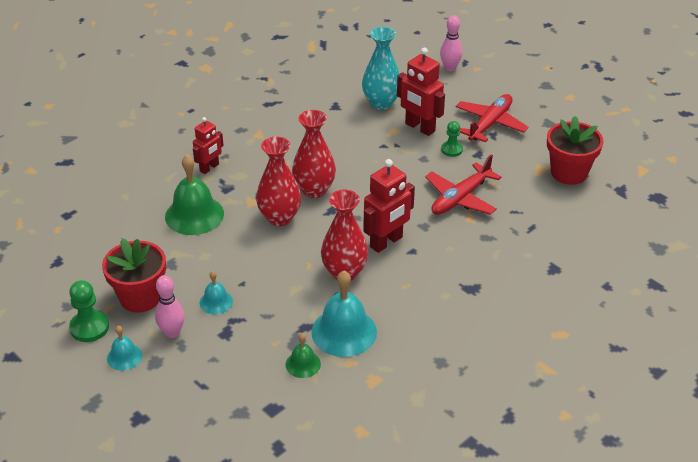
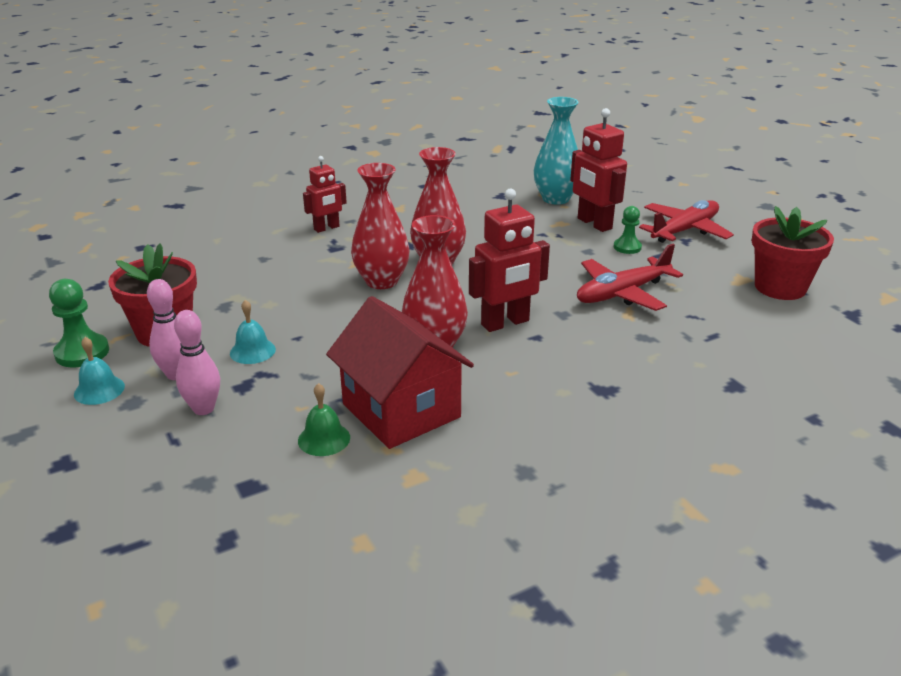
camera: 15 degrees right, 10 degrees down
green bell [165,155,224,235] -> none
turquoise bell [311,271,377,357] -> red house [326,296,474,449]
pink bowling pin [440,15,462,72] -> pink bowling pin moved to [174,310,220,415]

